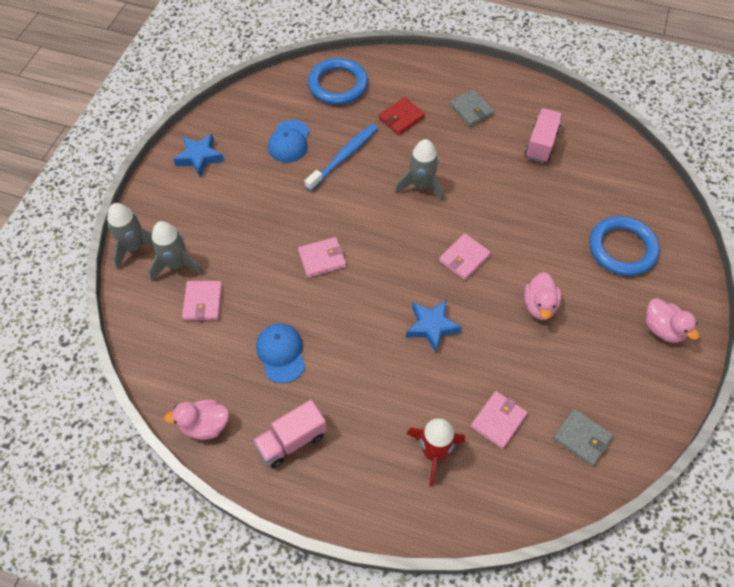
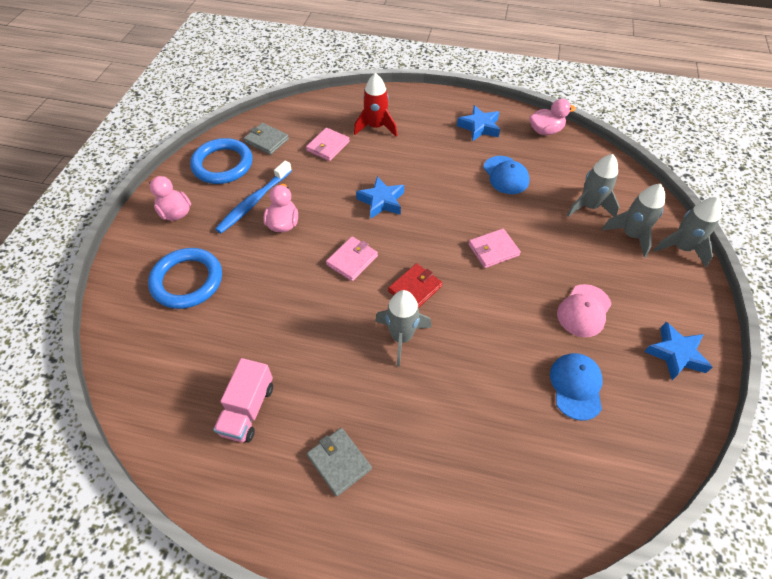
camera: 175 degrees right, 5 degrees down
pink wallet [182,281,223,320] -> grey rocket [567,154,620,217]
pink truck [253,400,327,468] -> blue star [457,105,500,141]
blue toothbrush [305,124,378,191] -> blue toothbrush moved to [215,161,292,234]
blue ring [308,58,368,105] -> blue ring moved to [190,138,253,184]
red wallet [379,97,425,135] -> red wallet moved to [388,263,443,308]
none -> pink cap [557,284,612,337]

